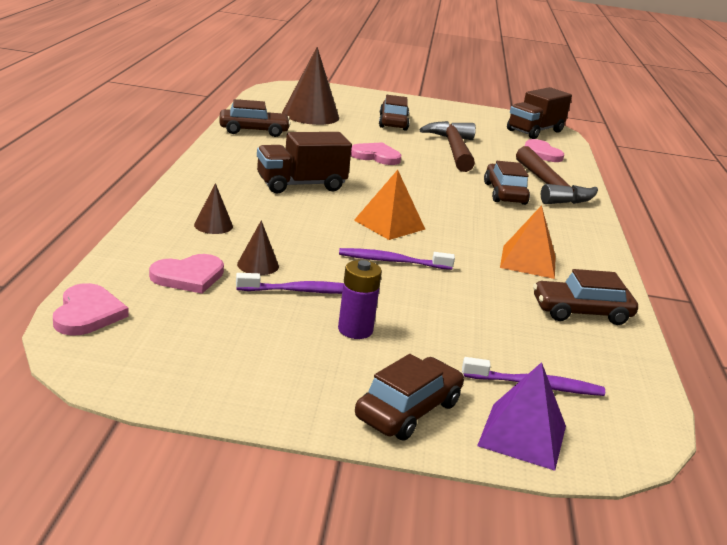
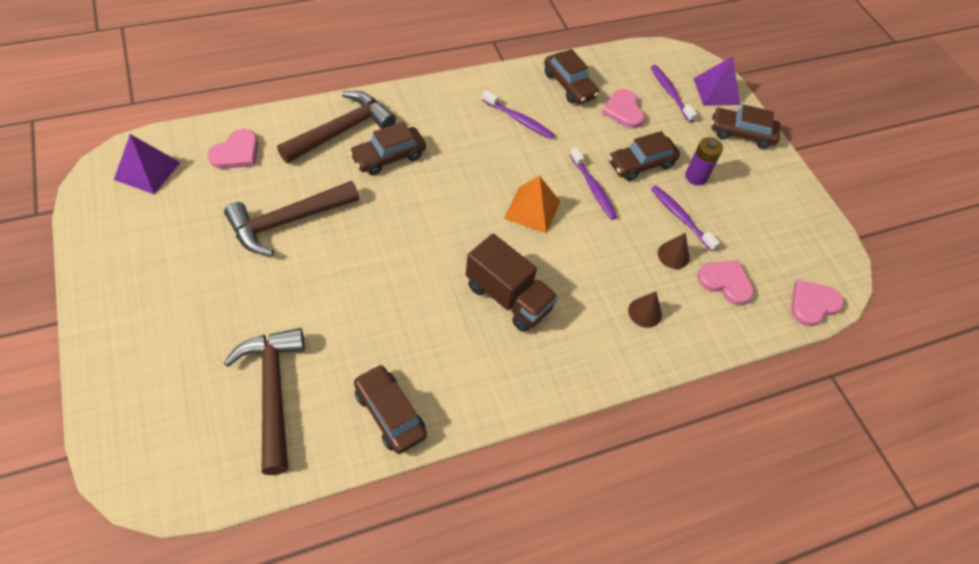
camera: 120 degrees left, 30 degrees up
brown cone [282,47,339,125] -> brown hammer [224,328,305,475]
pink heart [351,143,401,165] -> pink heart moved to [602,89,645,128]
brown car [379,95,410,131] -> brown car moved to [608,131,680,181]
orange pyramid [500,205,556,279] -> purple toothbrush [482,90,555,139]
brown truck [507,87,572,139] -> purple pyramid [114,134,181,194]

